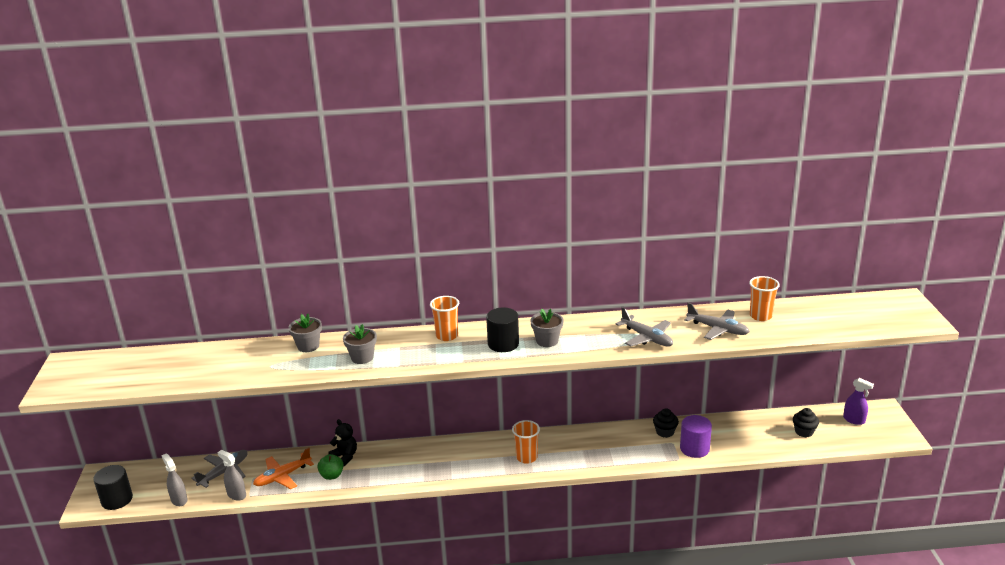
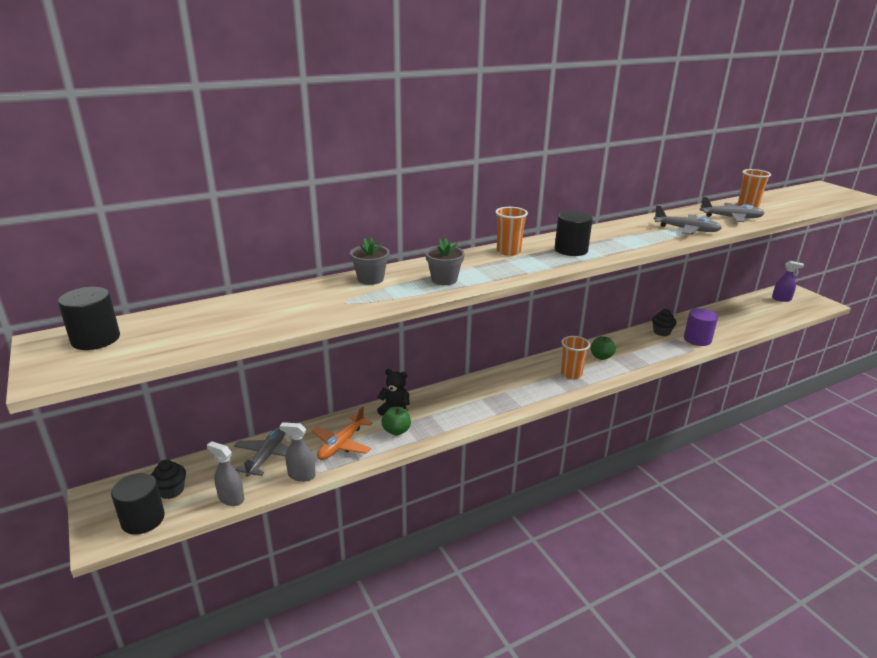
camera: 25 degrees left, 0 degrees up
grey flower pot [530,308,564,347] -> none
black cupcake [793,408,819,437] -> black cupcake moved to [151,460,186,499]
none -> black cylinder [58,287,120,350]
none -> green apple [591,336,616,360]

